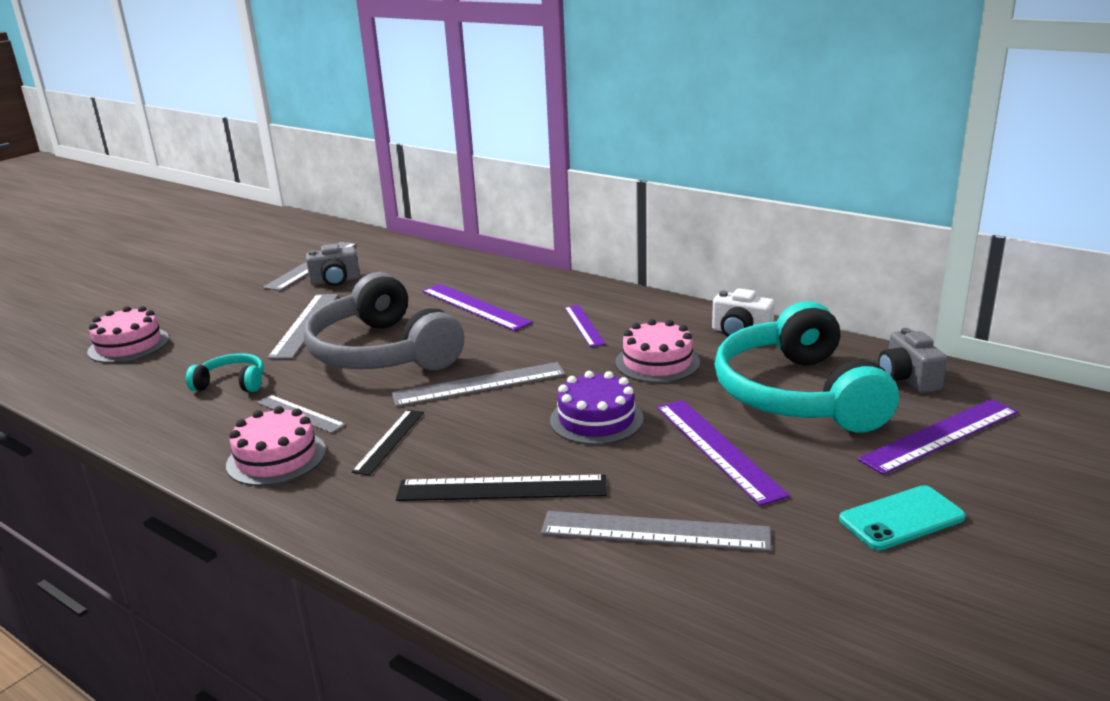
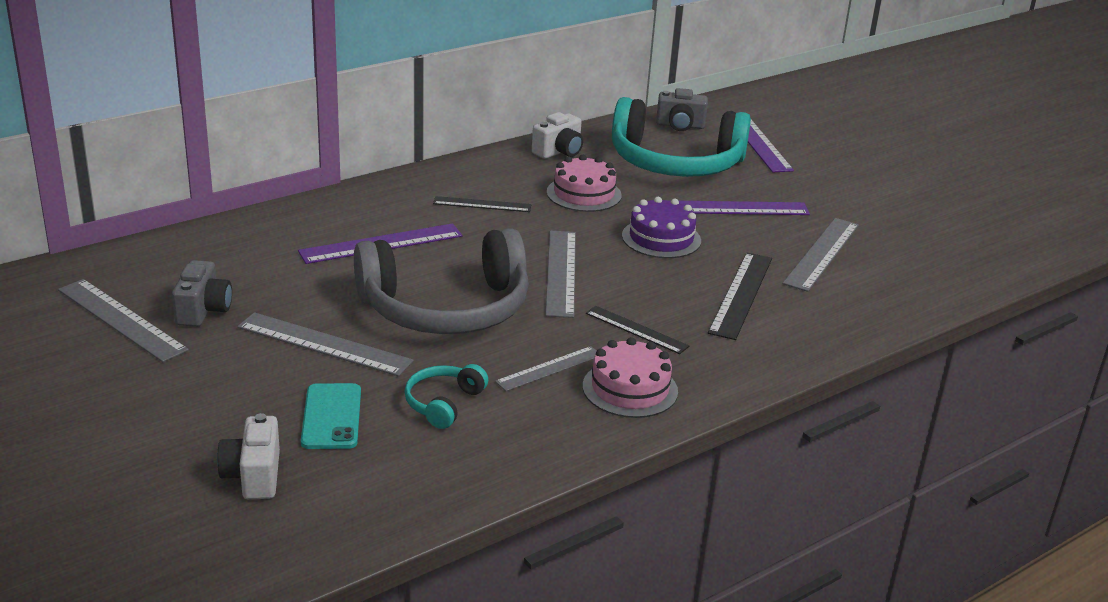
camera: 75 degrees left, 5 degrees up
pink cake [87,306,169,363] -> white camera [217,413,280,499]
purple ruler [565,305,606,347] -> black ruler [433,196,531,212]
turquoise phone [839,485,966,550] -> turquoise phone moved to [301,383,361,449]

